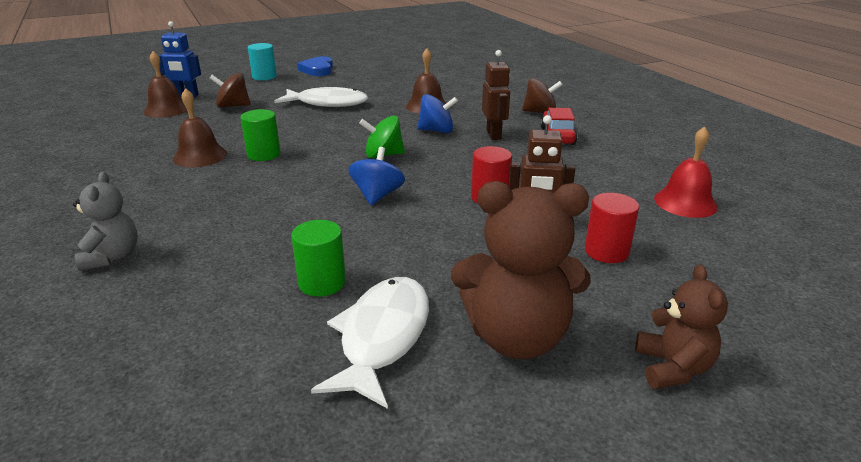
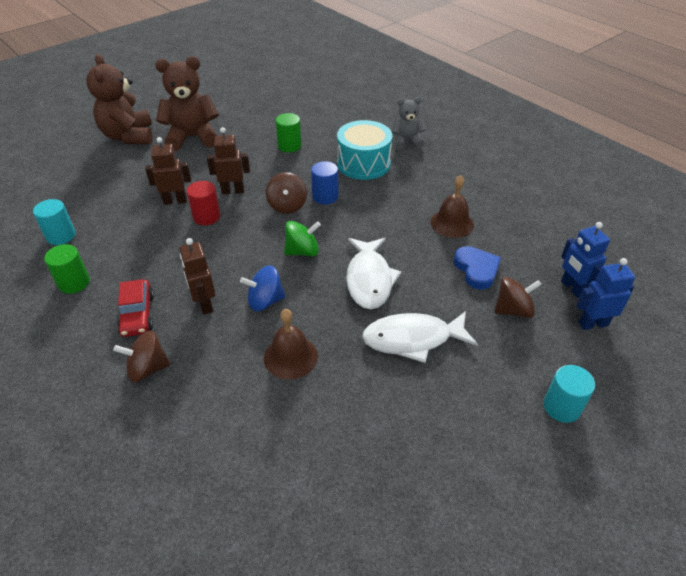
camera: 165 degrees right, 15 degrees up
grey teddy bear [73,172,138,271] -> grey teddy bear turned 105 degrees clockwise [392,97,426,150]
brown bell [144,51,187,118] -> blue robot [561,222,610,298]
green cylinder [240,109,281,161] -> green cylinder moved to [44,244,90,294]
blue heart [297,56,333,76] -> blue heart moved to [454,246,501,290]
white fish [311,277,429,409] -> white fish moved to [346,238,402,309]
blue spinning top [348,147,405,205] -> brown spinning top [266,172,307,214]
red cylinder [585,193,639,263] -> none
brown teddy bear [635,264,728,389] -> brown teddy bear [86,54,153,144], size x1.75
red bell [654,126,718,218] -> turquoise cylinder [33,199,76,245]
none -> brown robot [207,127,250,194]
none -> blue cylinder [311,161,338,204]
none -> turquoise drum [337,120,393,180]

